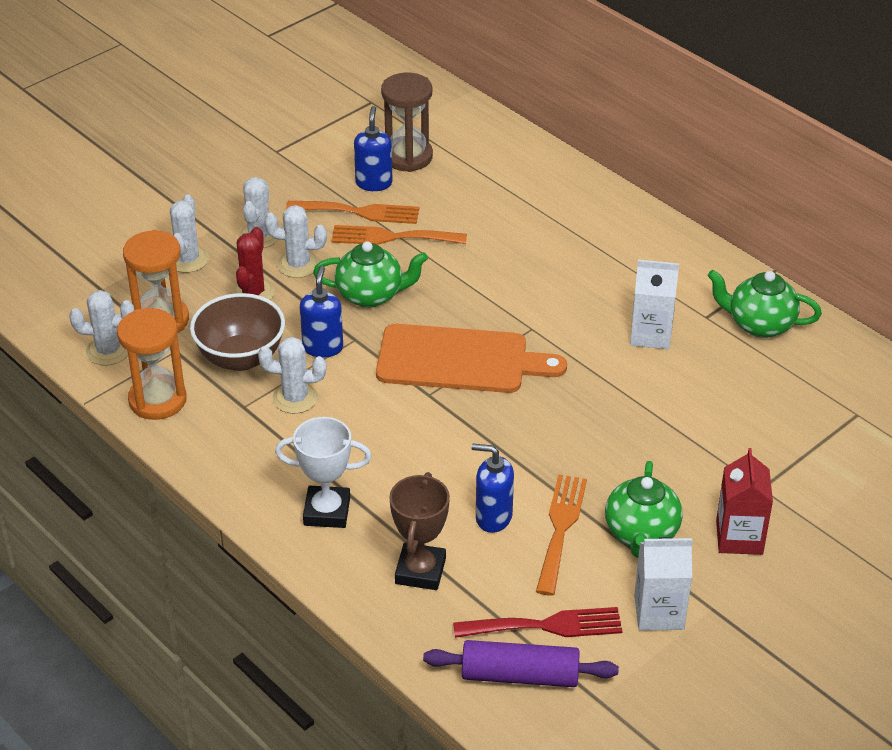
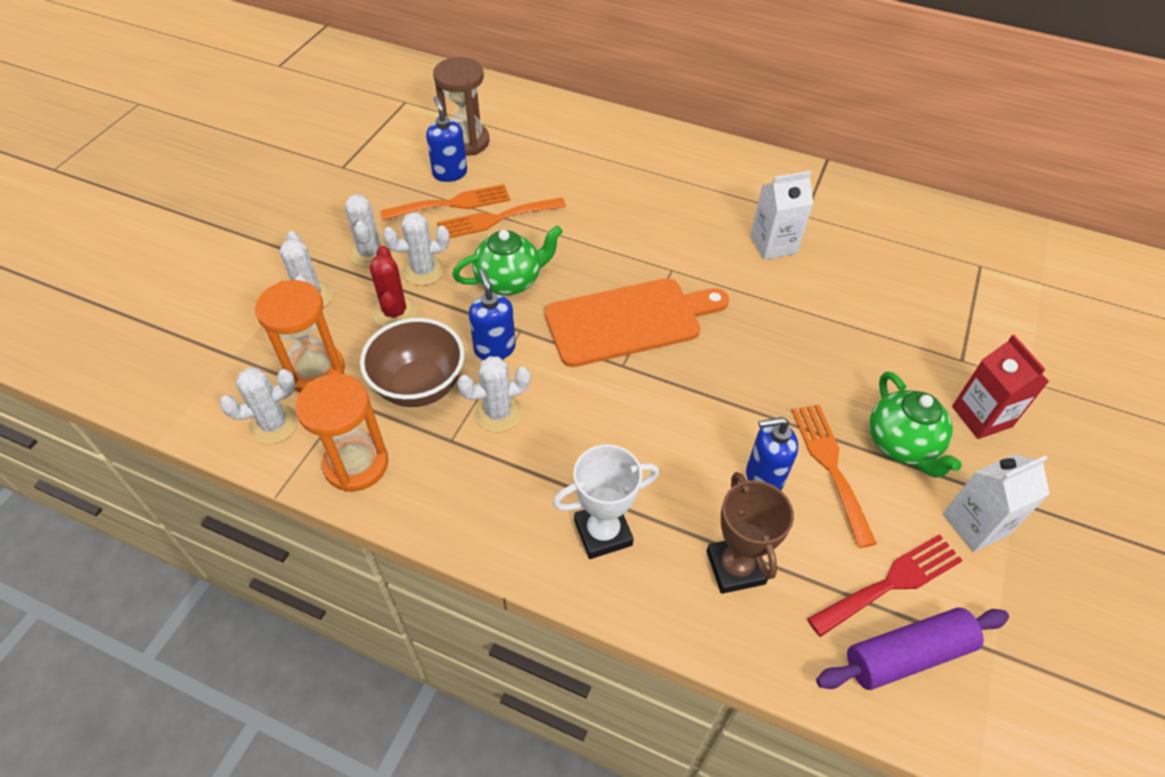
camera: 25 degrees left, 10 degrees up
green teapot [707,270,822,338] -> none

